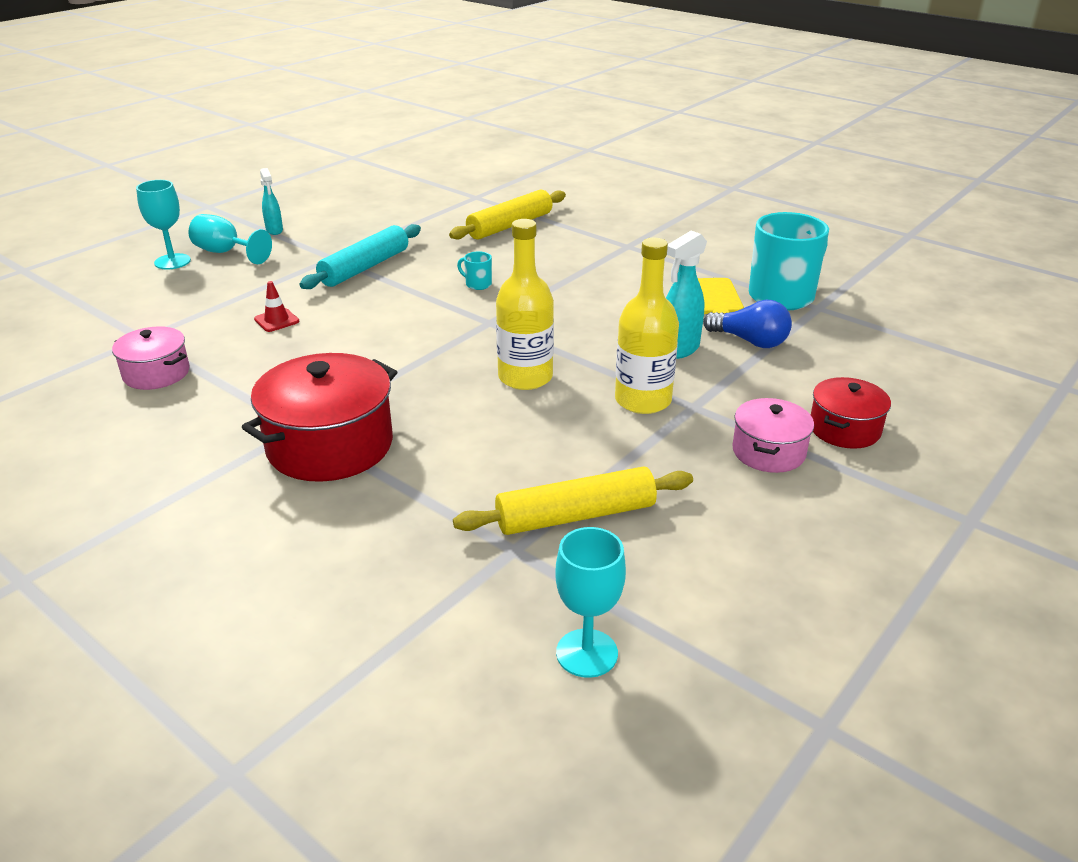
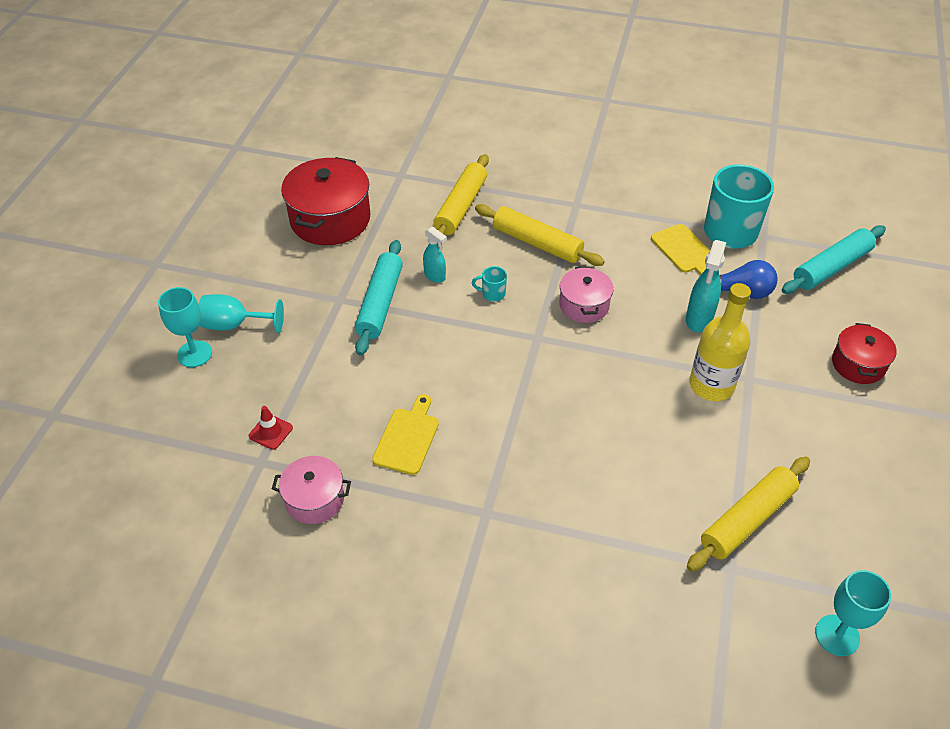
camera: 25 degrees left, 15 degrees up
red pot [242,353,397,482] -> red pot moved to [281,157,370,245]
red traffic cone [254,281,299,332] -> red traffic cone moved to [249,406,293,450]
turquoise spray bottle [260,168,283,235] -> turquoise spray bottle moved to [423,227,447,283]
yellow bottle [496,219,554,390] -> none
pink pot [732,398,814,473] -> pink pot moved to [559,266,614,323]
none -> yellow cutting board [372,394,439,475]
none -> yellow rolling pin [475,204,605,266]
none -> turquoise rolling pin [782,225,886,294]

